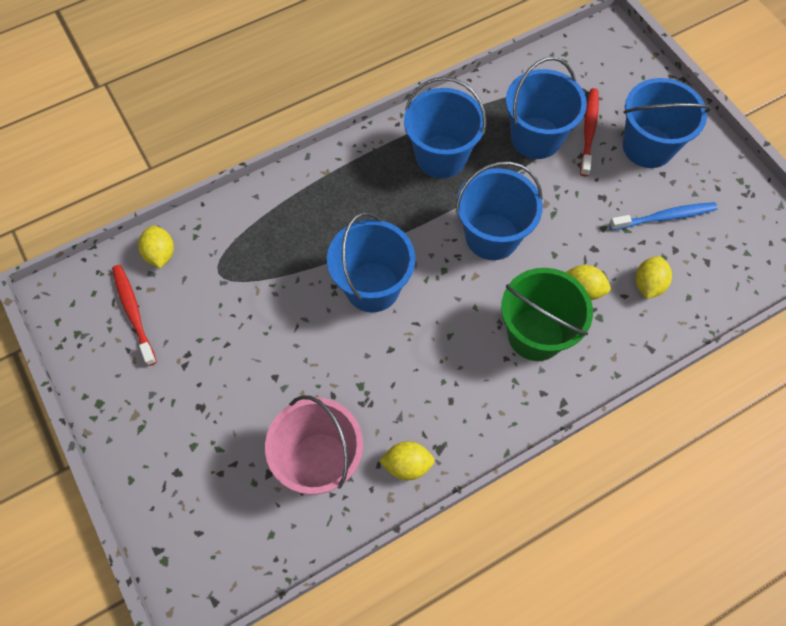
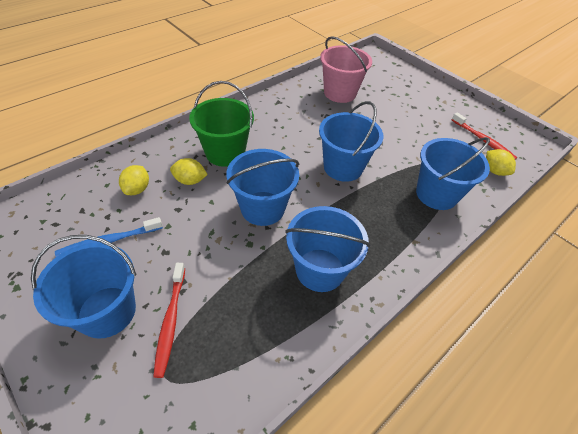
camera: 165 degrees right, 15 degrees down
yellow lemon [379,441,435,480] -> none
blue bucket [506,57,587,159] -> blue bucket moved to [416,137,490,210]

